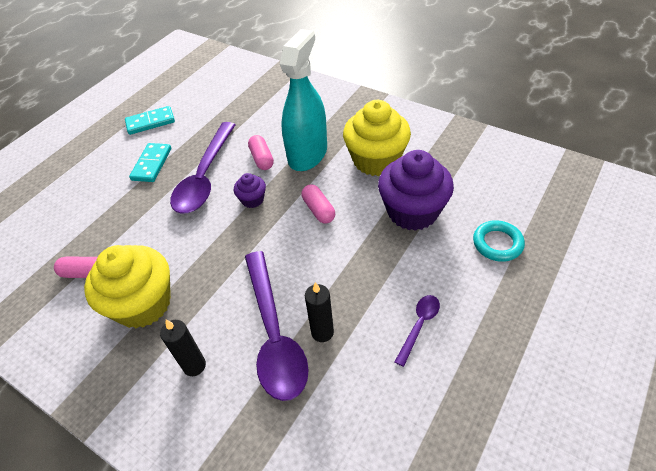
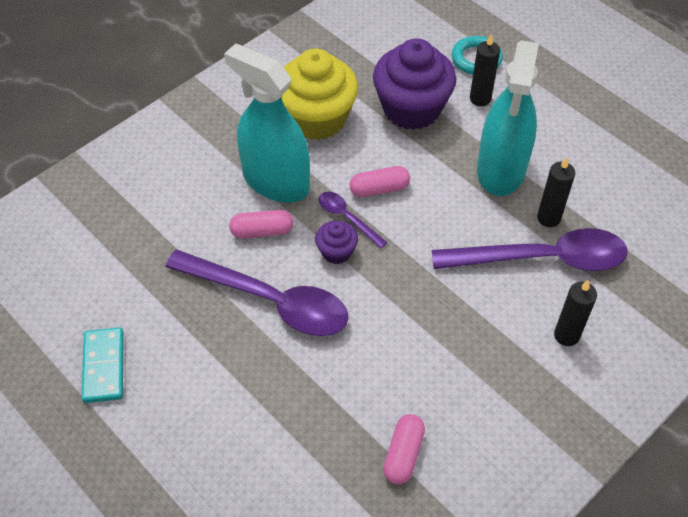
camera: 80 degrees left, 5 degrees up
yellow cupcake [84,245,171,328] -> none
turquoise domino [129,143,171,182] -> none
purple spoon [395,295,440,367] -> purple spoon moved to [318,192,388,249]
none -> black candle [470,34,500,106]
none -> turquoise spray bottle [477,40,539,196]

